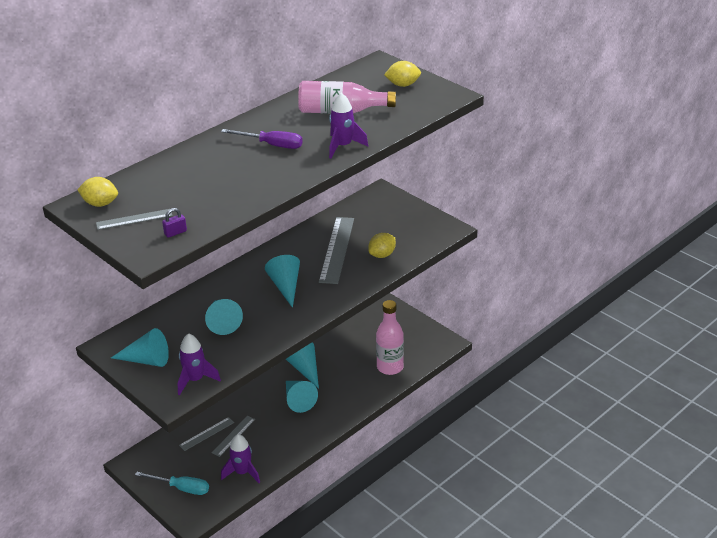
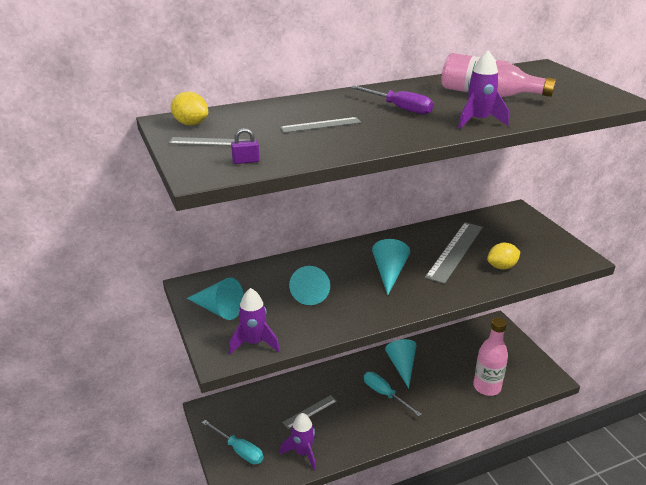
camera: 20 degrees right, 5 degrees down
grey ruler [179,417,234,451] -> grey ruler moved to [280,117,361,133]
turquoise cone [286,381,318,413] -> turquoise screwdriver [364,372,421,416]
yellow lemon [384,61,421,87] -> none

